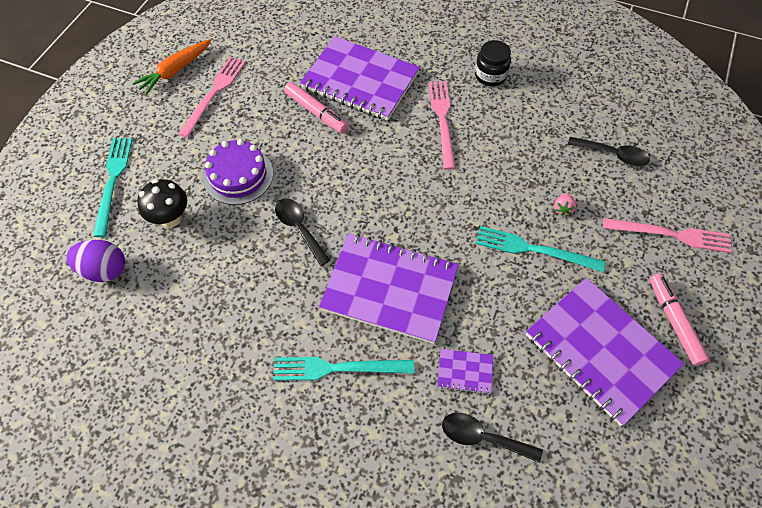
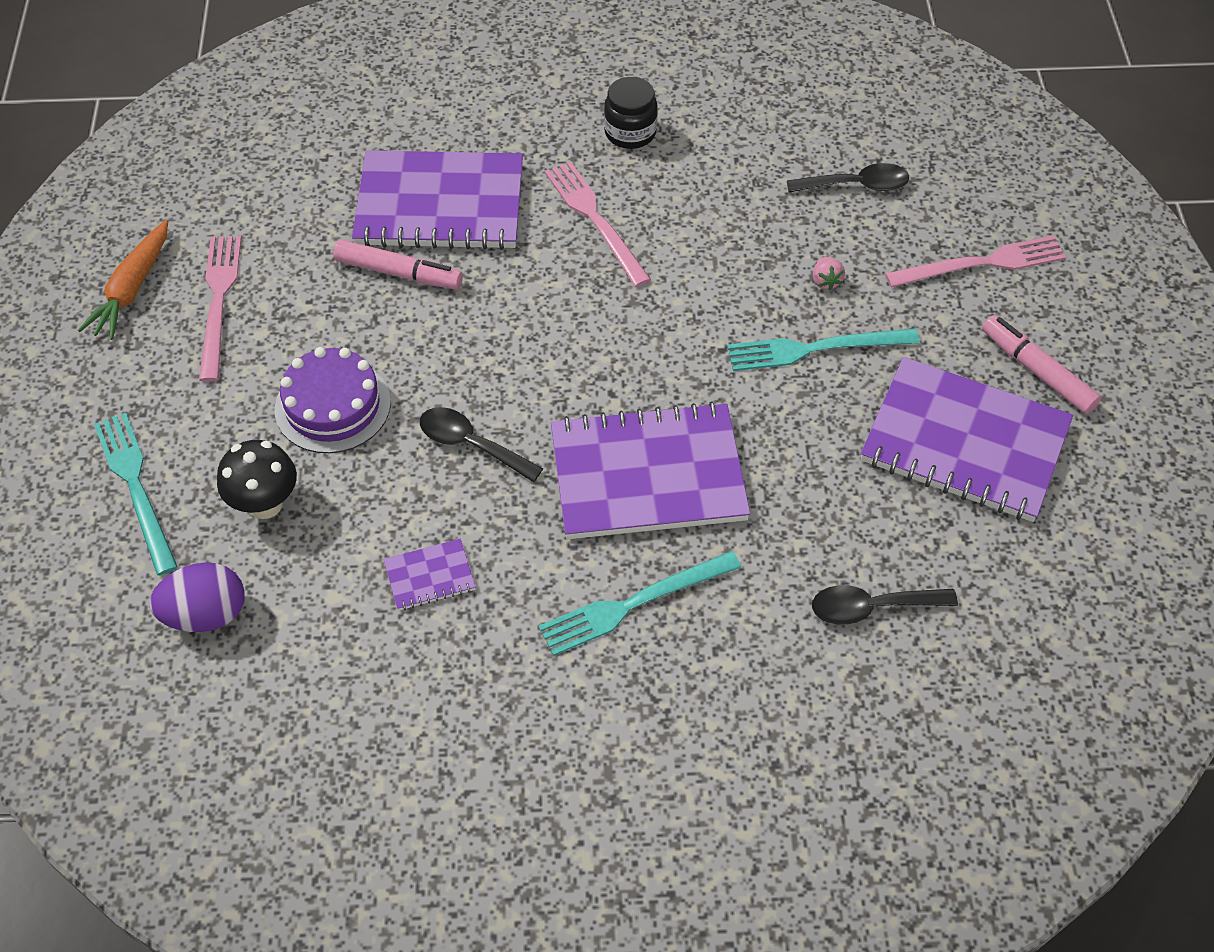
camera: 25 degrees left, 5 degrees down
purple notebook [437,349,493,395] -> purple notebook moved to [383,539,476,611]

